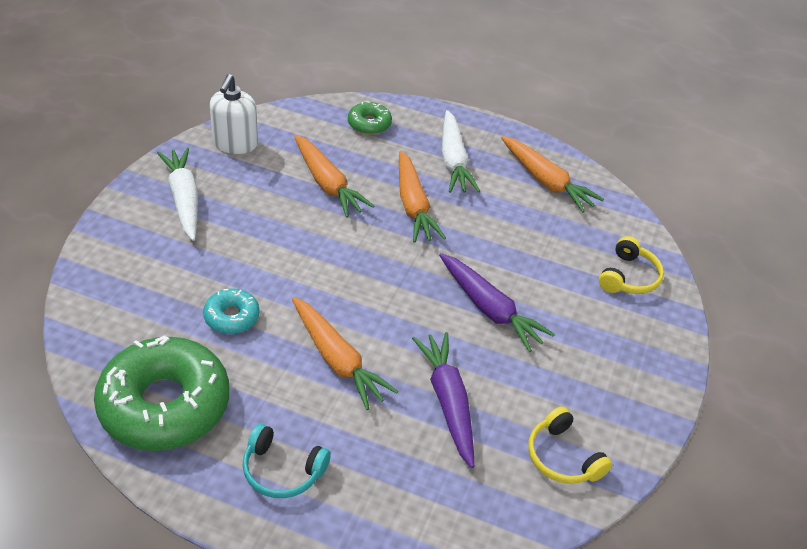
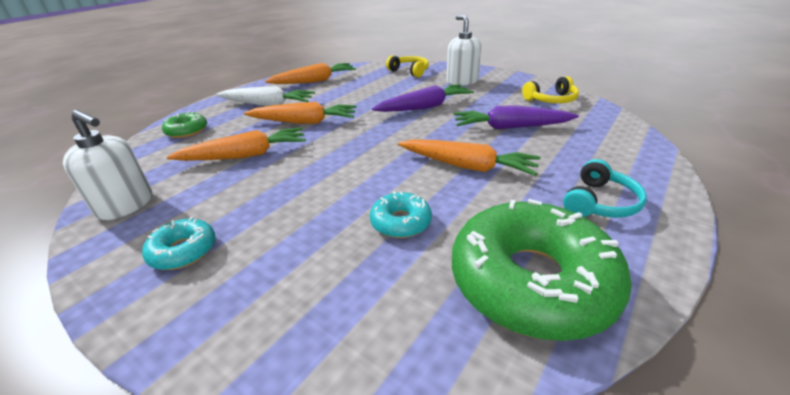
camera: 70 degrees left, 10 degrees down
white carrot [157,147,198,241] -> turquoise donut [142,217,216,270]
orange carrot [292,297,398,410] -> orange carrot turned 45 degrees clockwise [398,139,541,176]
none -> white soap dispenser [447,15,481,86]

